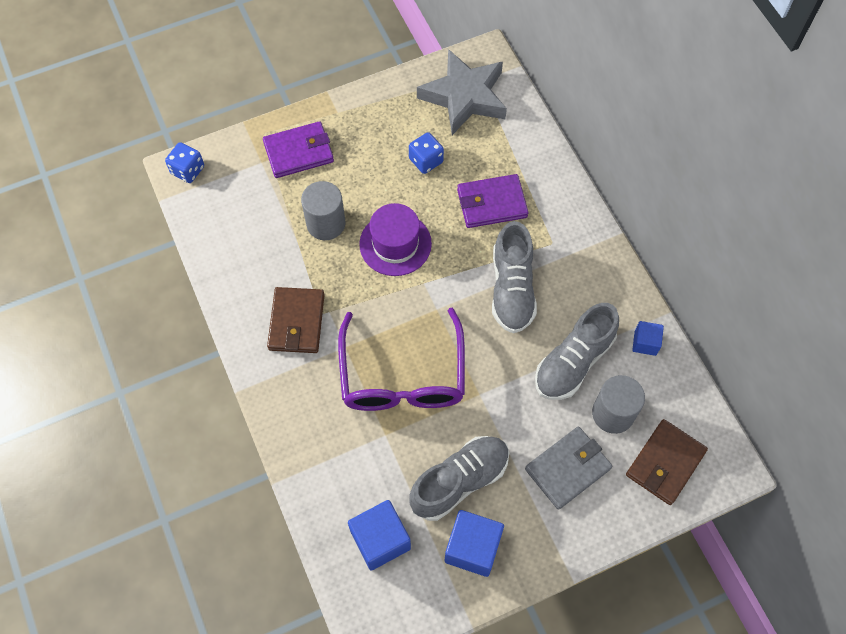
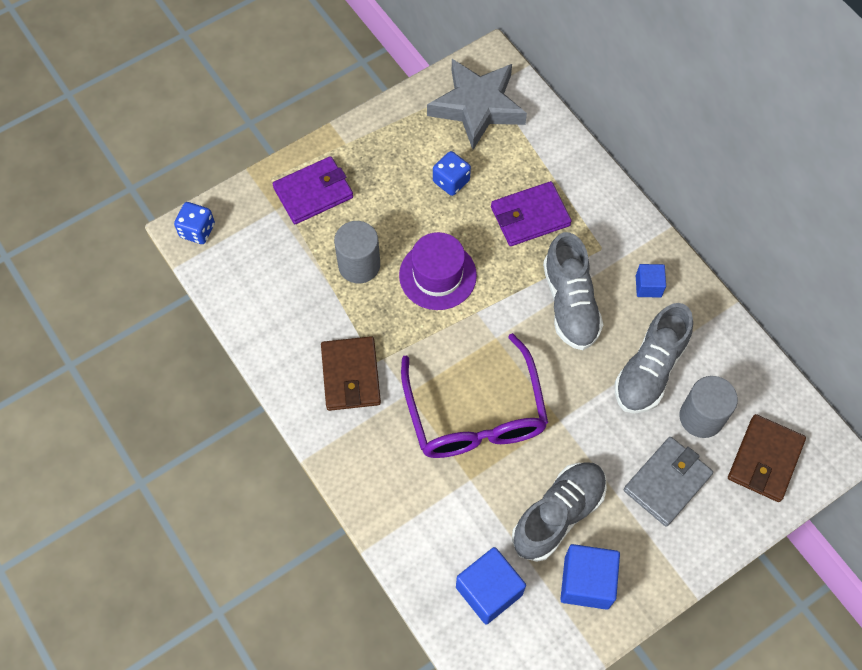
camera: 10 degrees left, 0 degrees up
blue cube [632,321,664,356] -> blue cube moved to [636,264,666,297]

